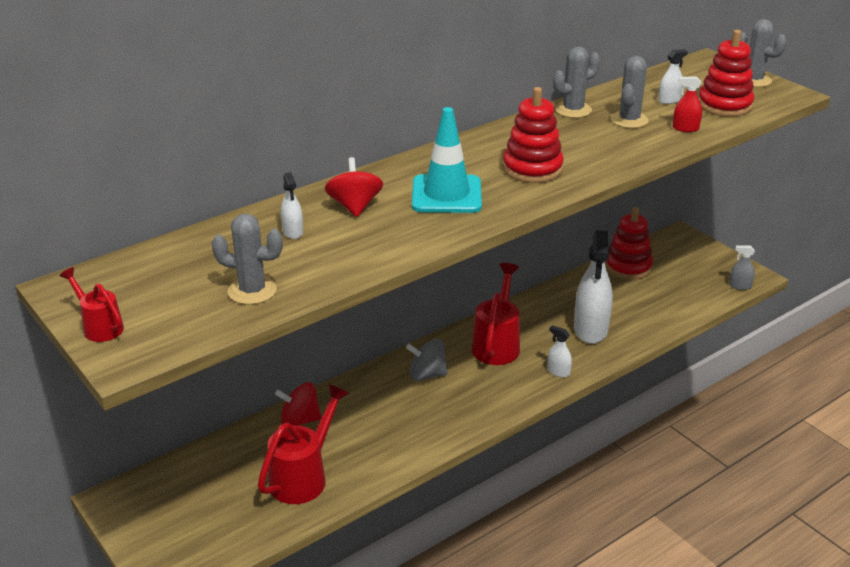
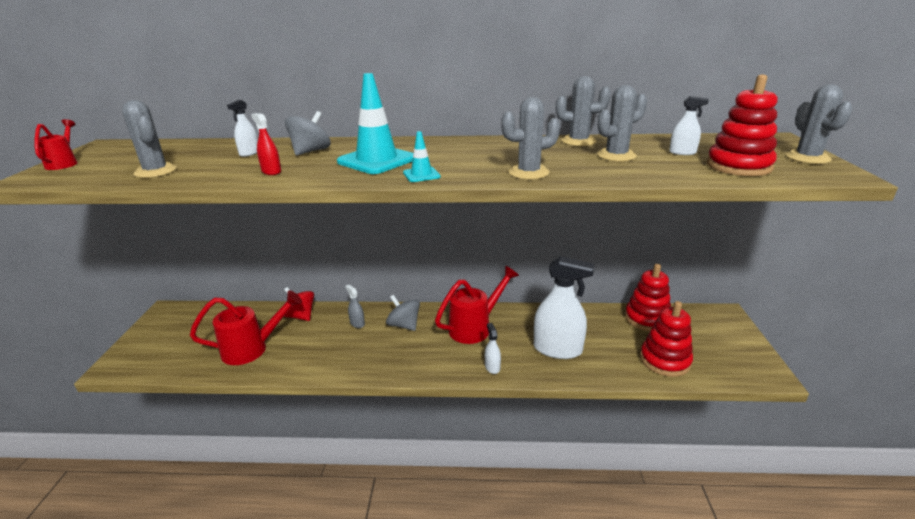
camera: 40 degrees right, 5 degrees down
red spinning top [325,157,383,217] -> grey spinning top [285,111,331,155]
red stacking toy [503,87,564,183] -> red stacking toy moved to [640,301,693,377]
white spray bottle [574,230,613,344] -> white spray bottle turned 120 degrees counterclockwise [534,256,594,359]
red spray bottle [673,76,702,132] -> red spray bottle moved to [251,113,281,175]
grey spray bottle [729,245,755,290] -> grey spray bottle moved to [345,285,365,328]
none -> turquoise traffic cone [403,131,441,182]
none -> grey cactus [501,97,560,180]

